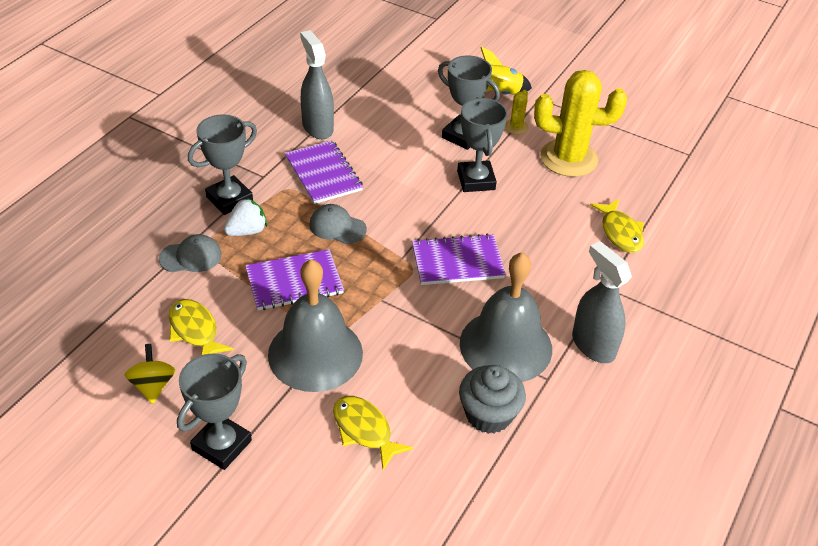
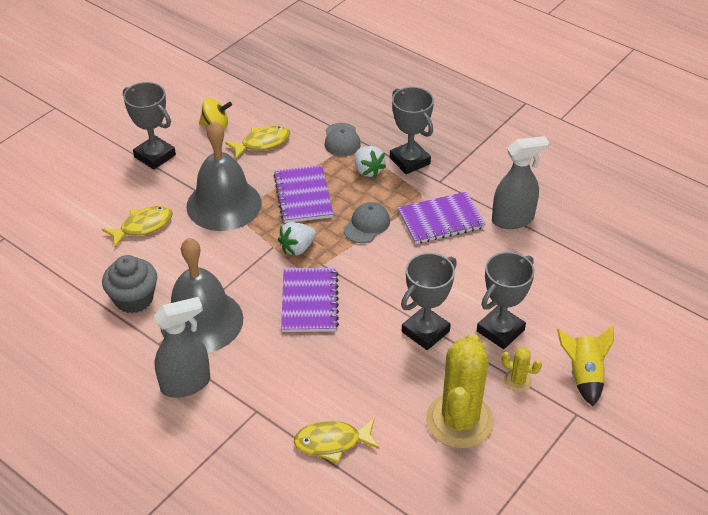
camera: 100 degrees right, 0 degrees up
grey trophy [457,97,508,192] -> grey trophy turned 45 degrees counterclockwise [401,253,457,350]
none -> white strawberry [278,222,316,256]

